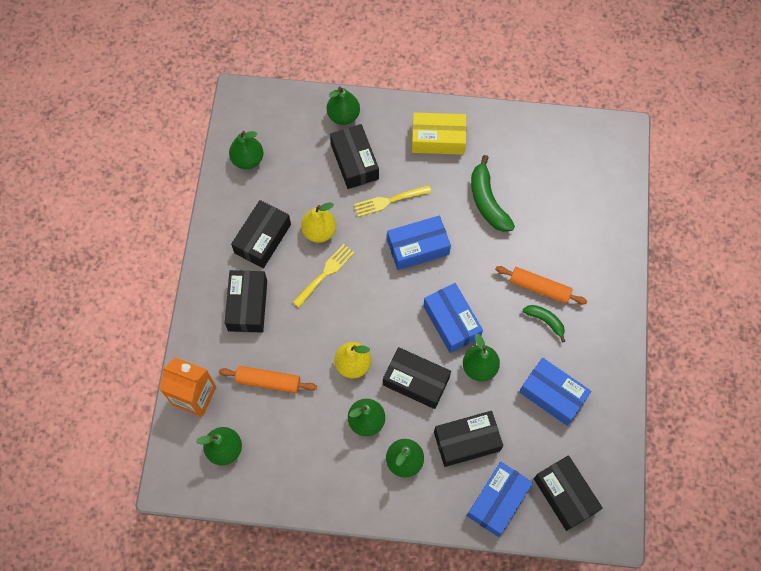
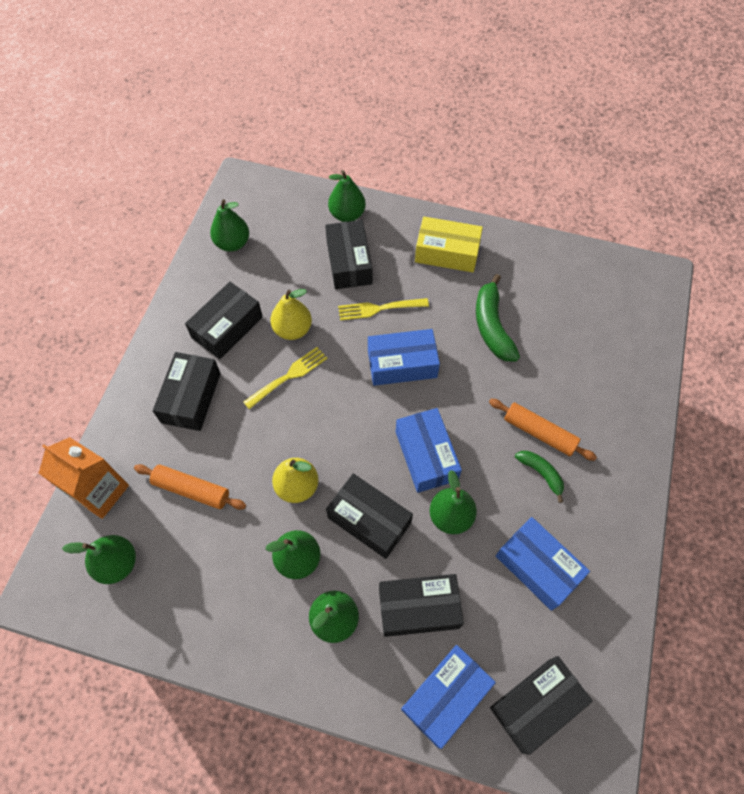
camera: 10 degrees right, 5 degrees down
black box [534,455,603,531] -> black box turned 75 degrees clockwise [490,656,593,755]

